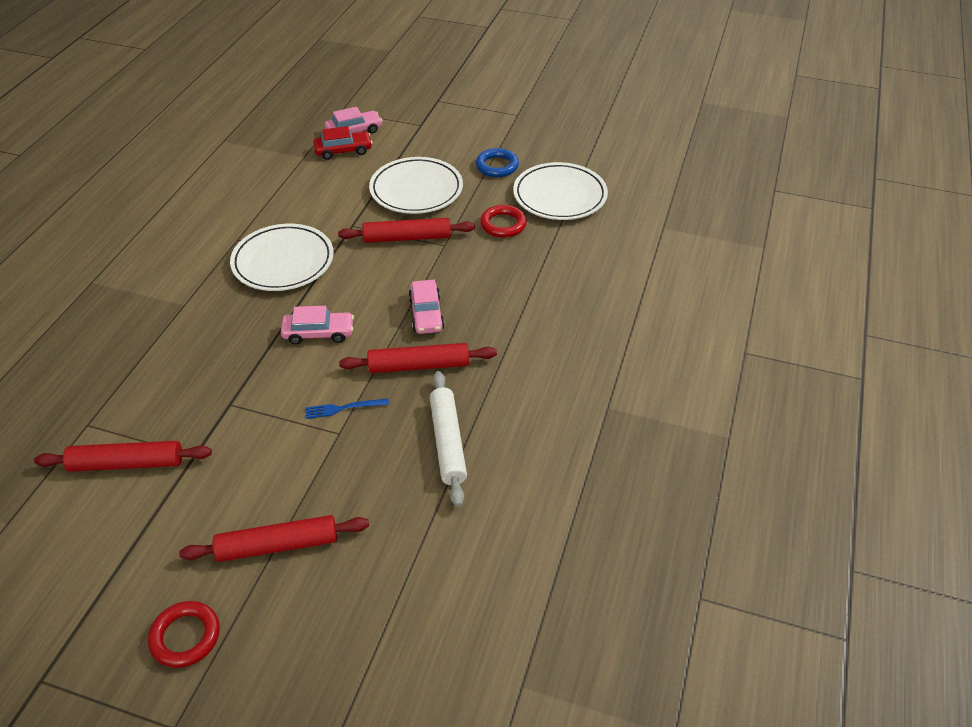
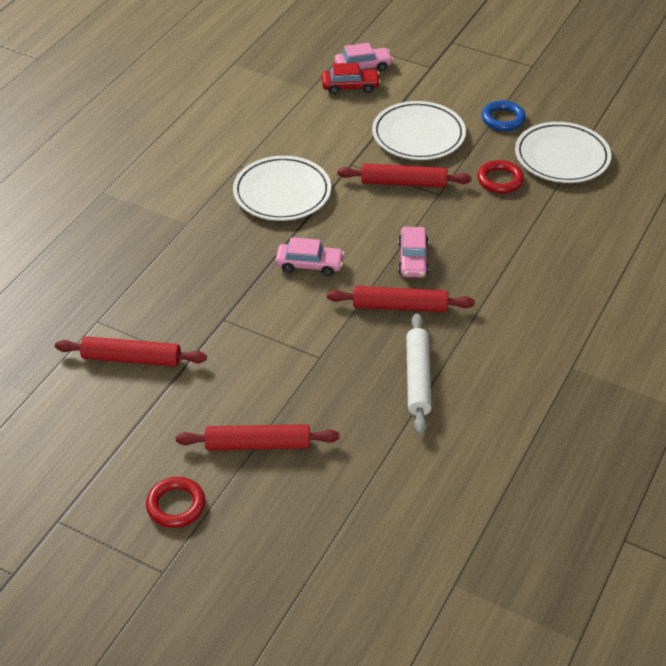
camera: 10 degrees right, 0 degrees up
blue fork [305,398,389,419] -> none

